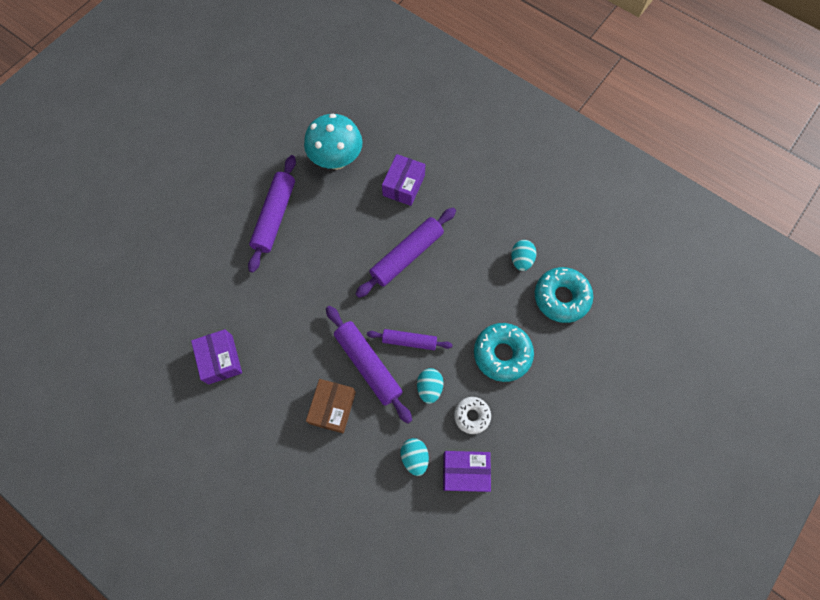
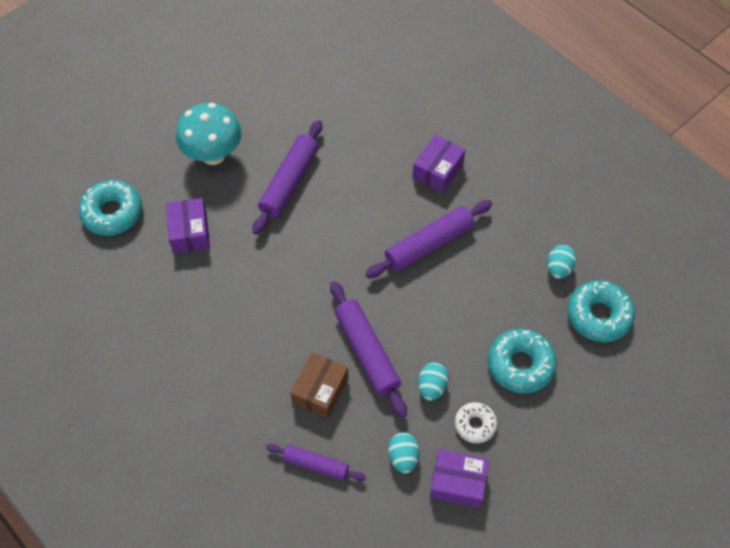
camera: 10 degrees right, 10 degrees down
purple box [191,329,242,384] -> purple box moved to [166,198,210,253]
turquoise mushroom [304,114,362,170] -> turquoise mushroom moved to [176,103,242,165]
purple rolling pin [367,329,453,350] -> purple rolling pin moved to [266,444,366,481]
none -> turquoise donut [79,180,142,236]

